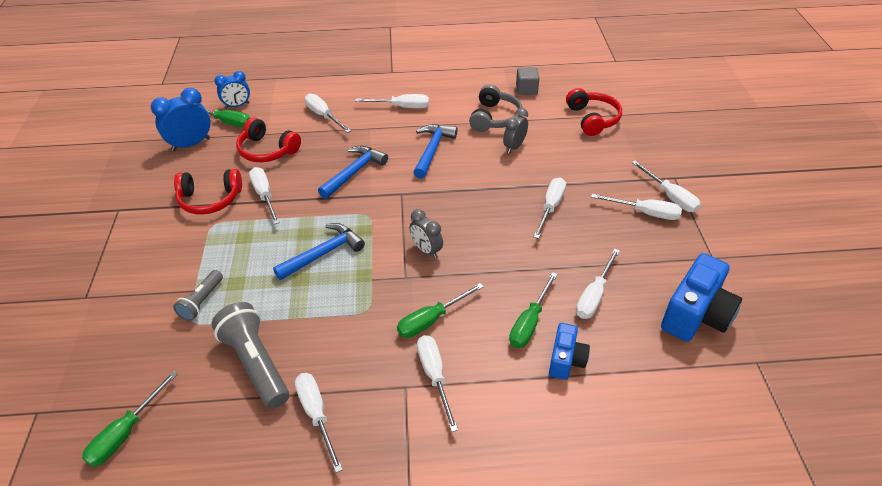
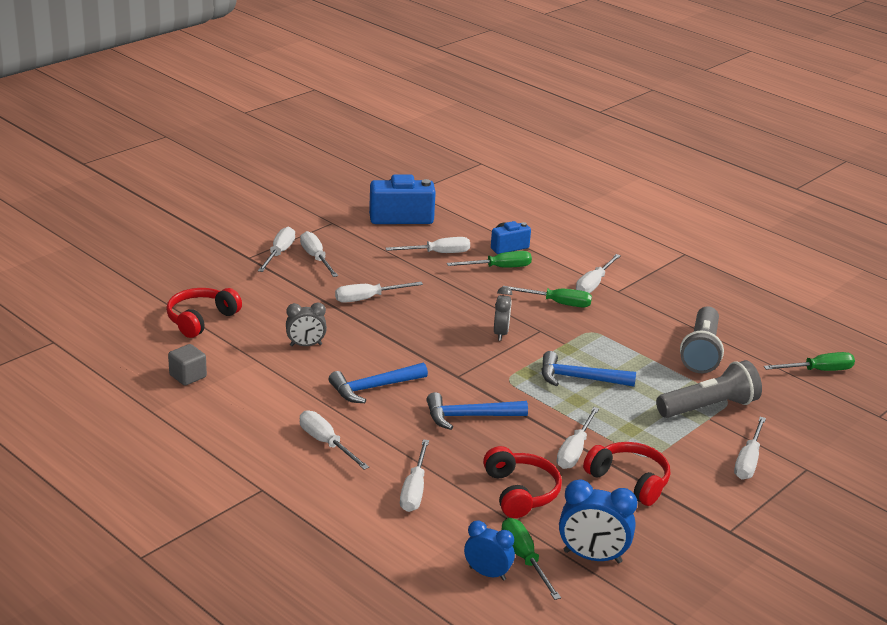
camera: 135 degrees left, 15 degrees down
grey flashlight [173,270,223,321] -> grey flashlight [656,360,762,418], size x1.76
white screwdriver [295,373,343,473] -> white screwdriver moved to [734,417,766,480]
grey headphones [469,85,523,132] -> none

